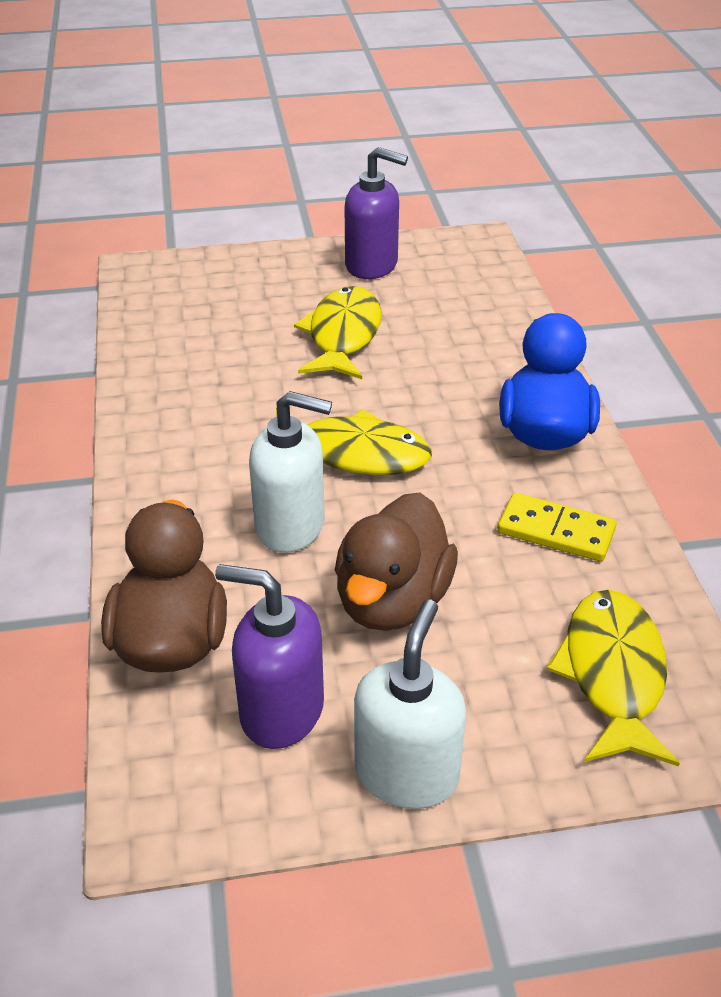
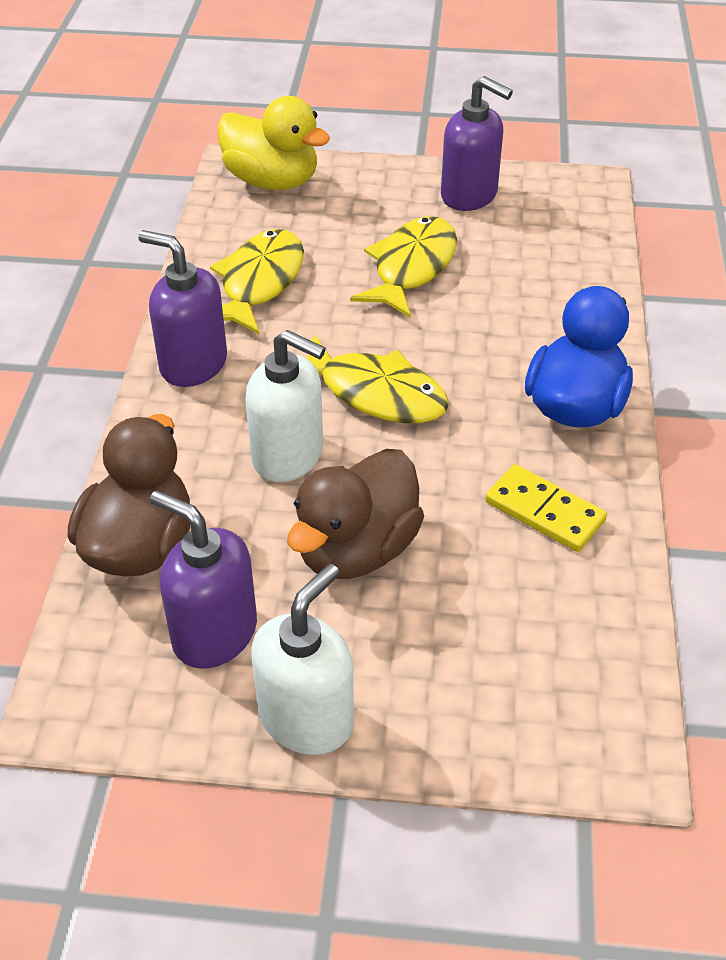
camera: 15 degrees right, 5 degrees up
yellow fish [547,590,680,767] -> yellow fish moved to [210,229,304,334]
none -> purple soap dispenser [138,230,227,387]
none -> yellow duck [217,96,330,190]

